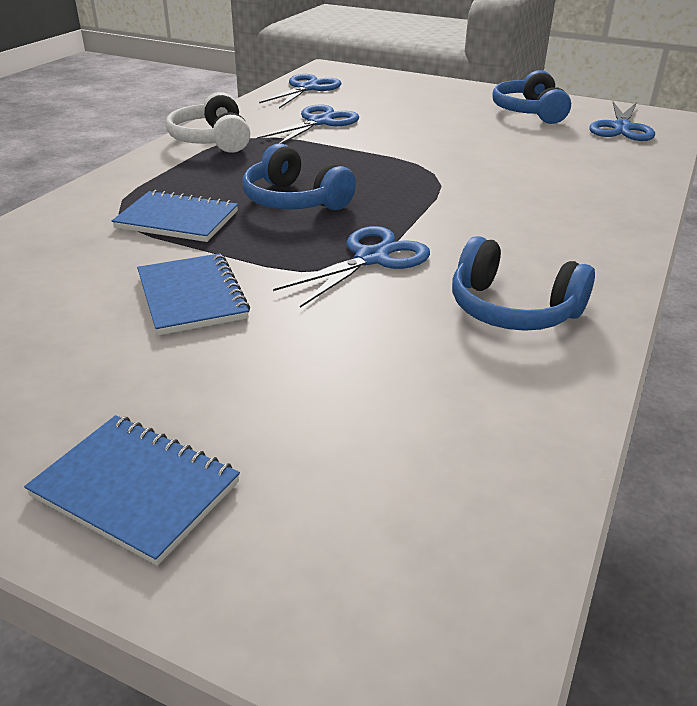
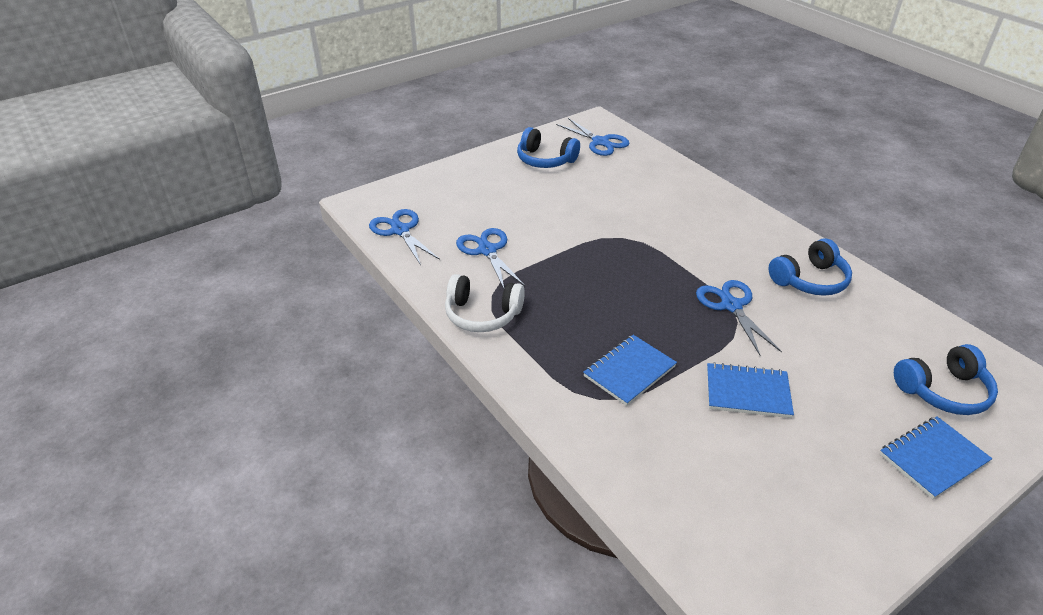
camera: 60 degrees left, 5 degrees up
blue headphones [242,143,356,210] -> blue headphones moved to [894,344,998,415]

